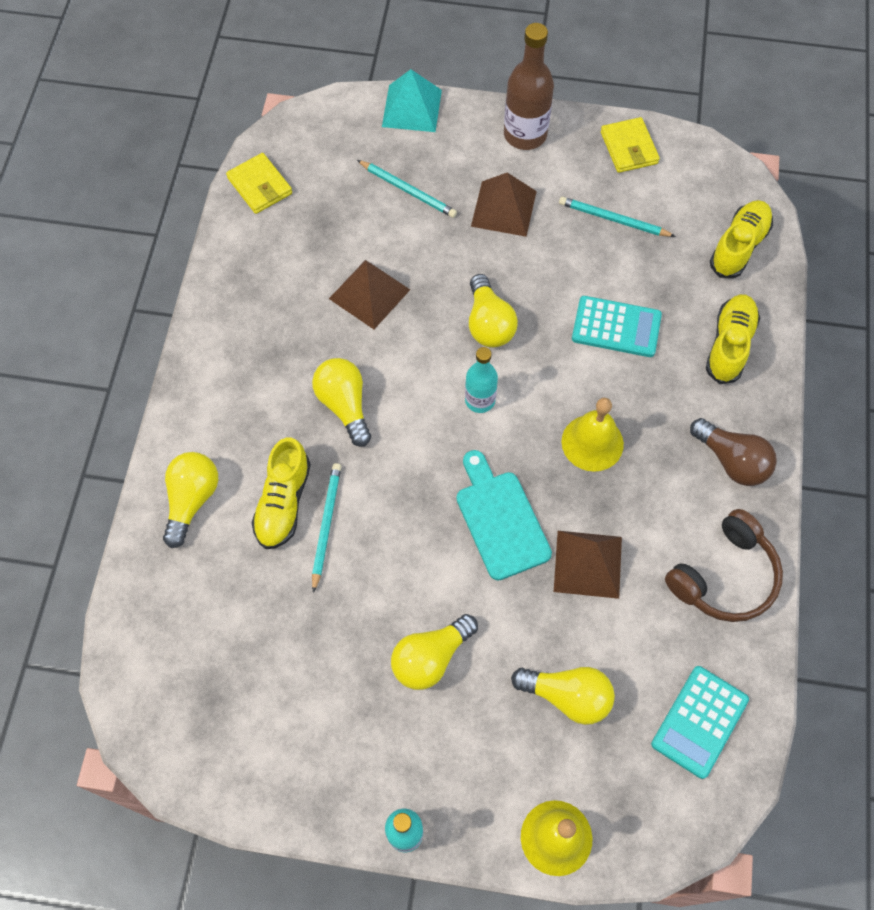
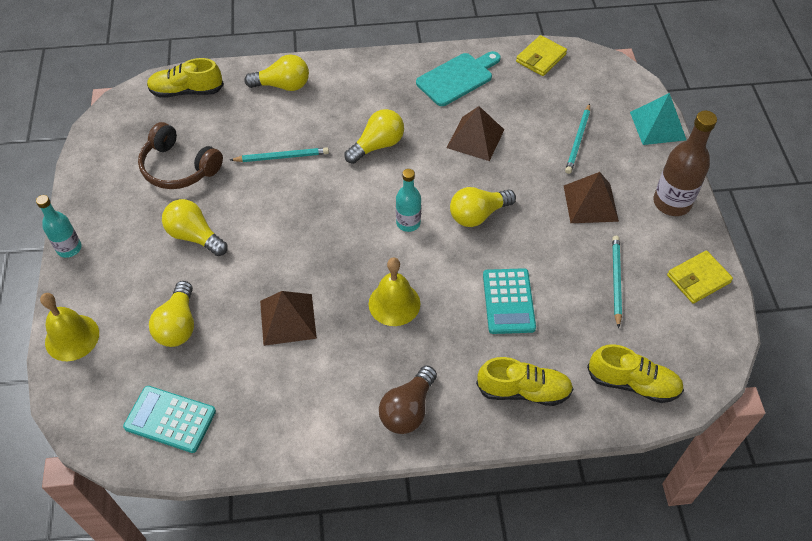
camera: 75 degrees right, 10 degrees down
yellow shoe [252,437,311,549] -> yellow shoe moved to [147,58,224,98]
turquoise cutting board [456,450,552,581] -> turquoise cutting board moved to [416,51,501,106]
brown headphones [665,509,783,622] -> brown headphones moved to [138,122,223,189]

